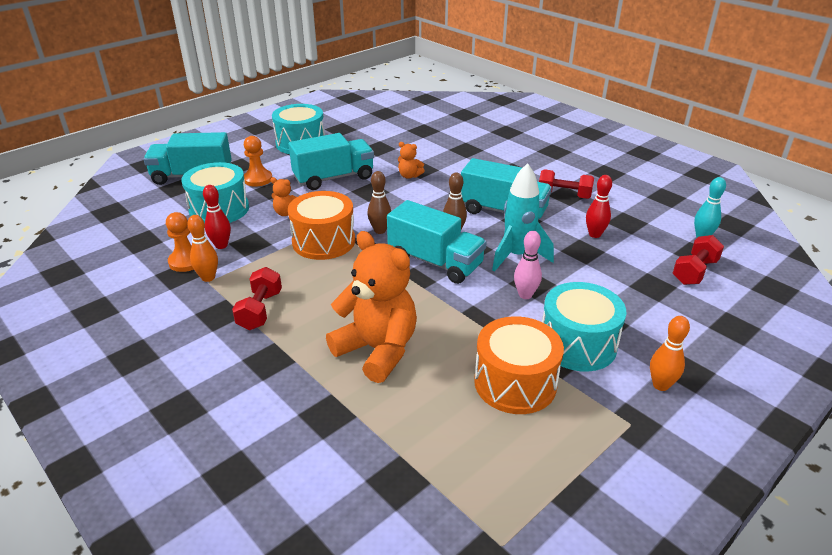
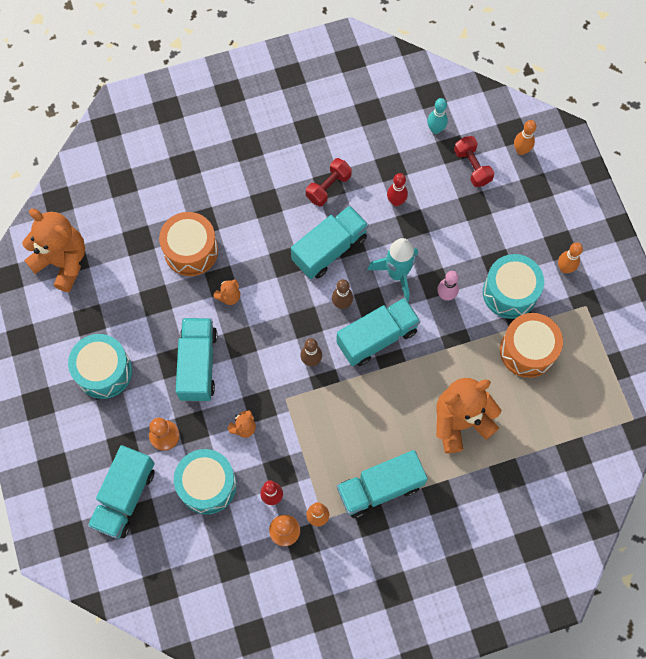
camera: 65 degrees left, 35 degrees up
red dumbbell [232,267,282,330] -> turquoise truck [337,450,428,518]
orange drum [288,191,355,260] -> orange drum moved to [159,212,218,276]
none -> orange teddy bear [22,209,85,292]
none -> orange bowling pin [514,120,537,155]

